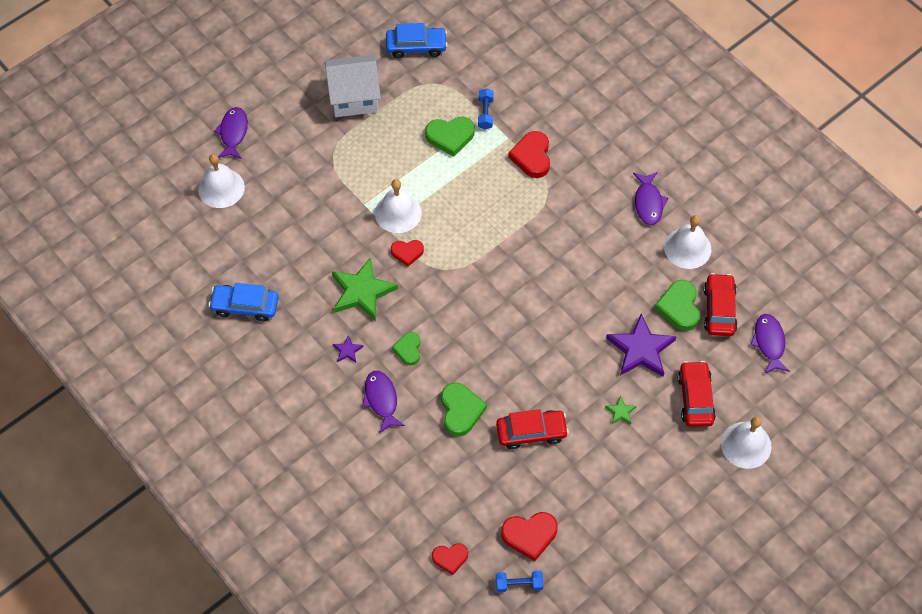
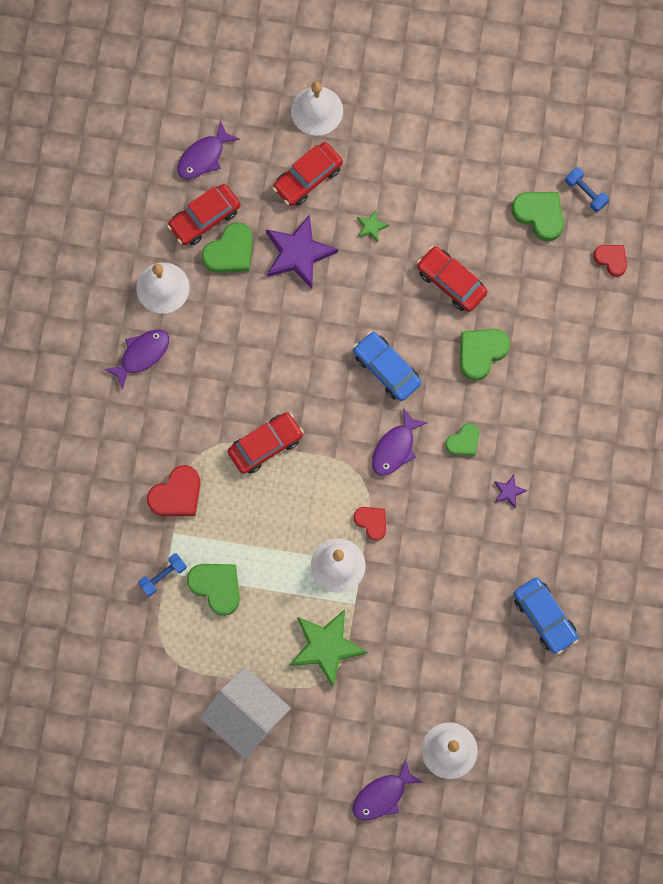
camera: 130 degrees left, 15 degrees up
green star [332,257,398,321] -> green star moved to [290,609,368,687]
purple fish [362,371,405,433] -> purple fish moved to [372,408,427,476]
blue car [386,23,448,58] -> blue car moved to [353,331,421,401]
red heart [501,512,558,561] -> green heart [511,192,564,242]
none -> red car [228,412,304,474]

